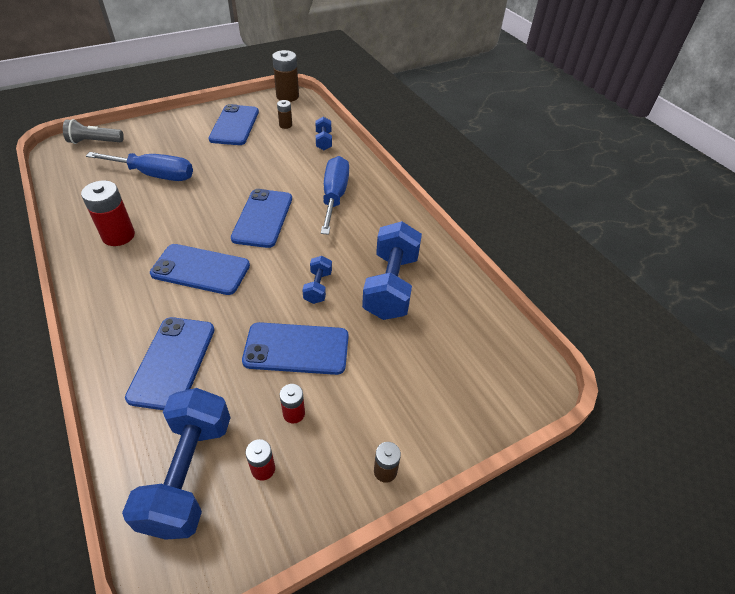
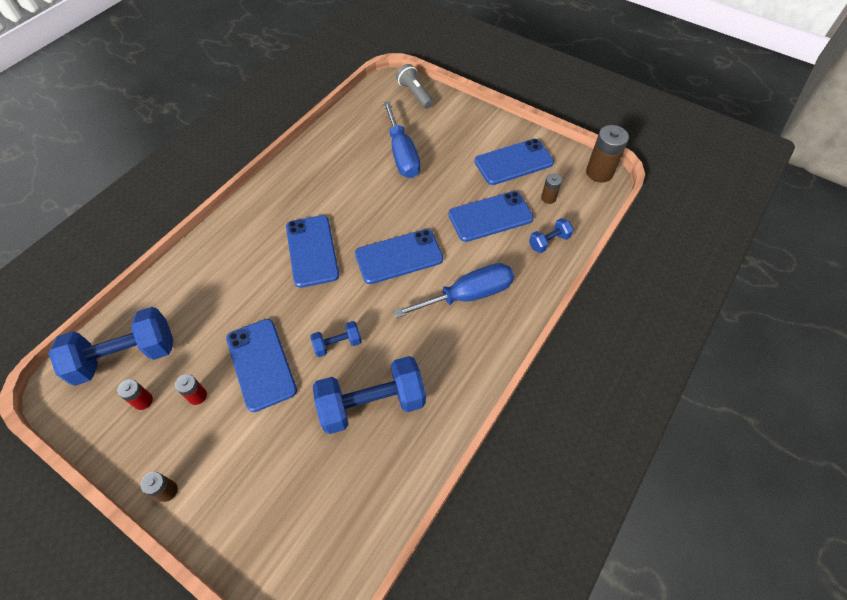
camera: 65 degrees right, 10 degrees up
red battery [81,180,135,246] -> none
blue phone [125,317,215,410] -> blue phone moved to [448,191,534,242]

